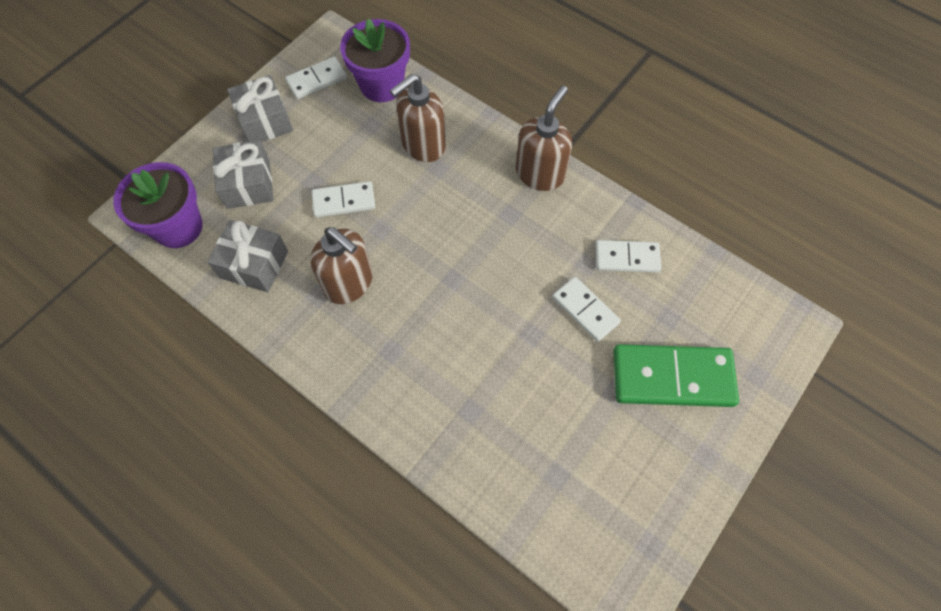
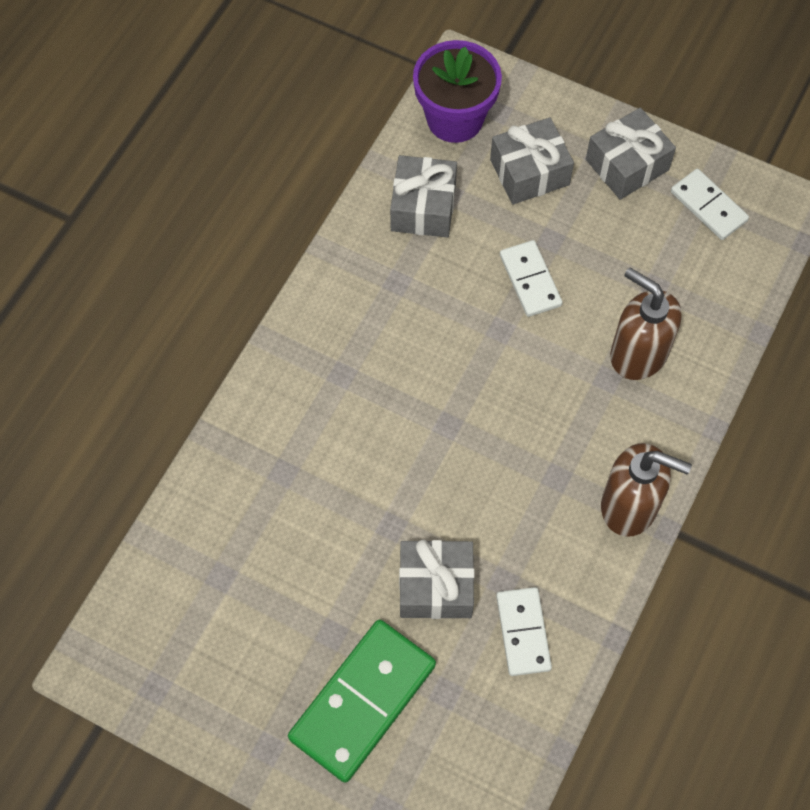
camera: 80 degrees right, 0 degrees up
brown soap dispenser [310,227,373,304] -> none
purple flower pot [340,19,410,102] -> none
white domino [552,277,621,342] -> grey gift [399,540,475,619]
green domino [613,344,739,407] -> green domino turned 45 degrees clockwise [288,620,436,783]

